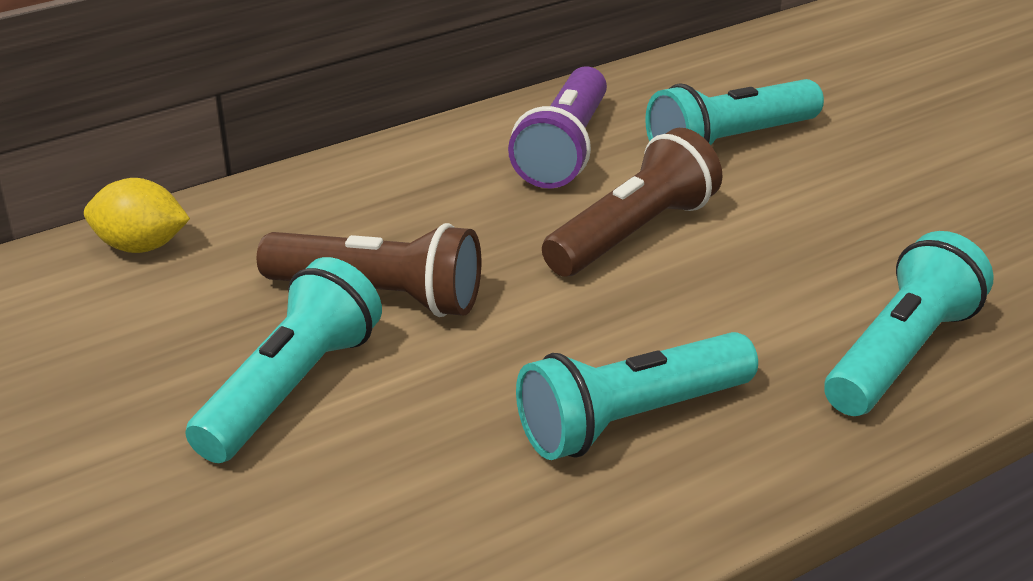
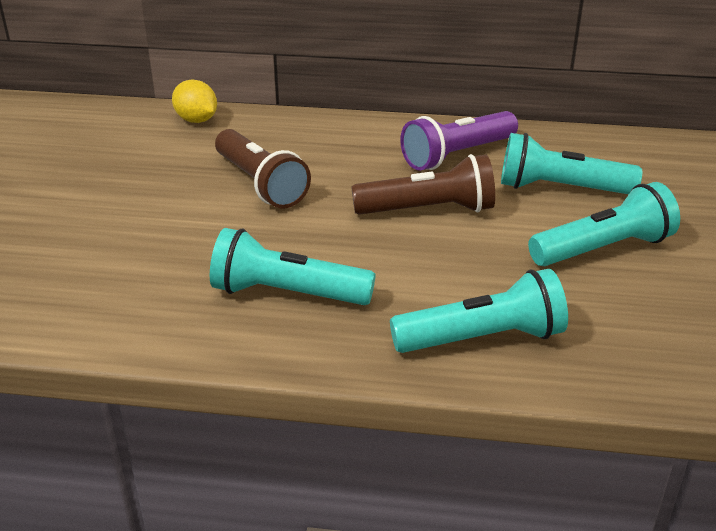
camera: 40 degrees right, 0 degrees up
turquoise flashlight [185,257,382,463] -> turquoise flashlight moved to [528,182,680,266]

